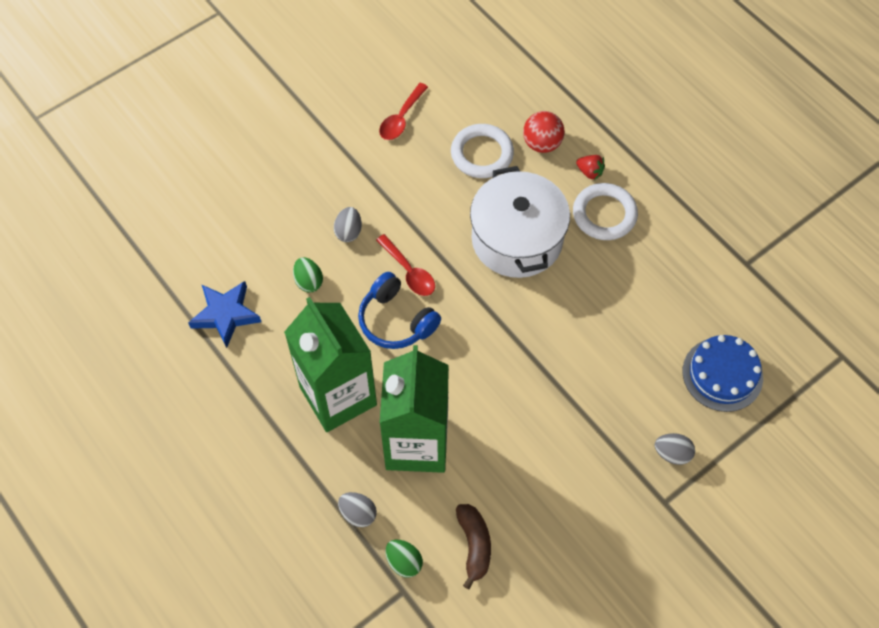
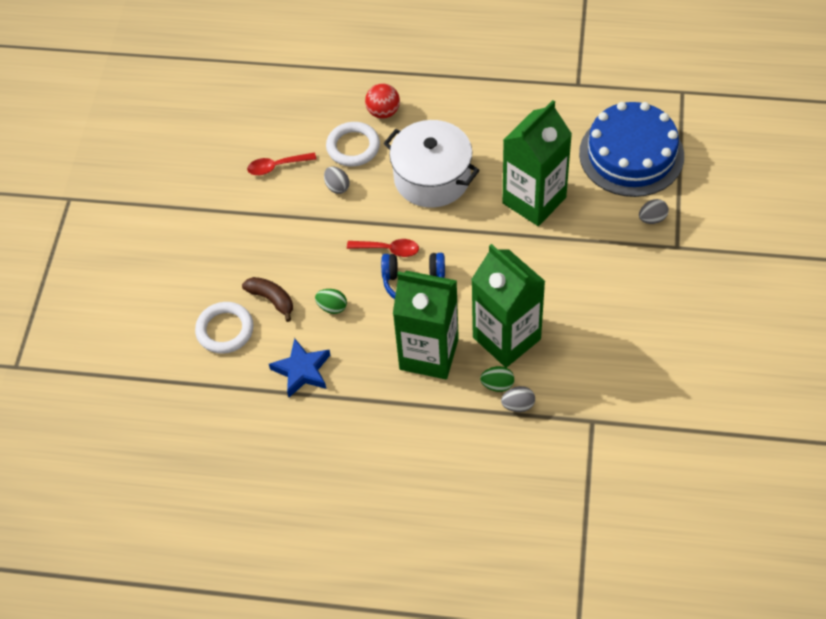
camera: 40 degrees left, 5 degrees down
grey egg [334,207,362,242] -> grey egg moved to [324,167,350,194]
red spoon [379,83,428,140] -> red spoon turned 90 degrees clockwise [247,152,317,175]
green egg [385,540,423,578] -> green egg moved to [480,366,514,392]
brown banana [456,504,491,589] -> brown banana moved to [242,277,293,322]
white ring [573,183,638,240] -> white ring moved to [195,302,254,354]
red strawberry [576,155,605,180] -> none
blue cake [683,335,763,412] -> blue cake [579,102,684,197], size x1.65
none -> green carton [502,100,572,226]

